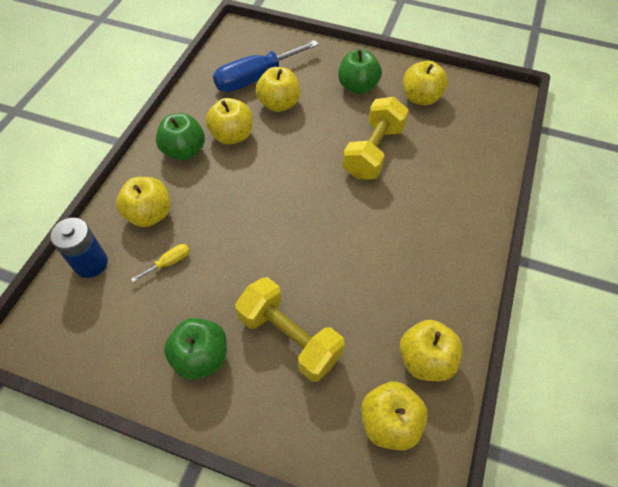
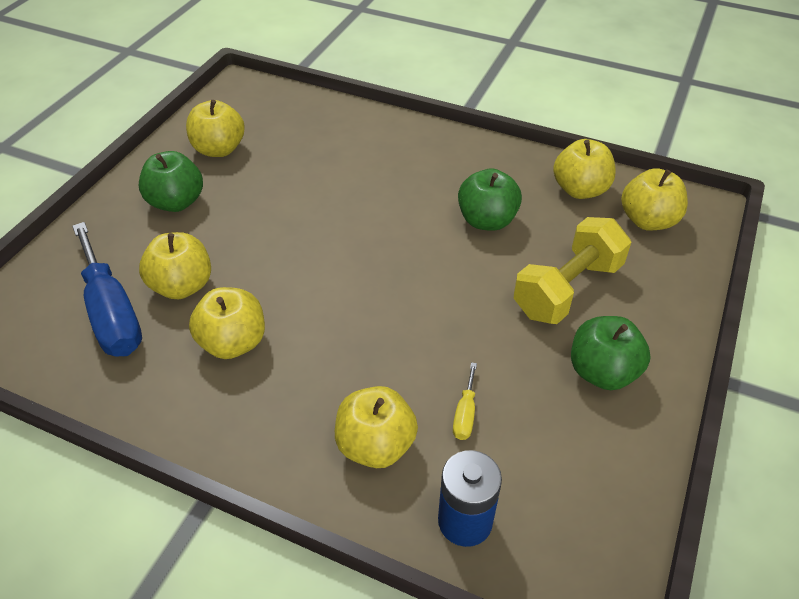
camera: 85 degrees left, 10 degrees down
yellow screwdriver [131,244,190,282] -> yellow screwdriver turned 135 degrees counterclockwise [453,362,477,440]
green apple [156,113,205,160] -> green apple moved to [458,168,522,231]
yellow dumbbell [343,97,409,179] -> none

